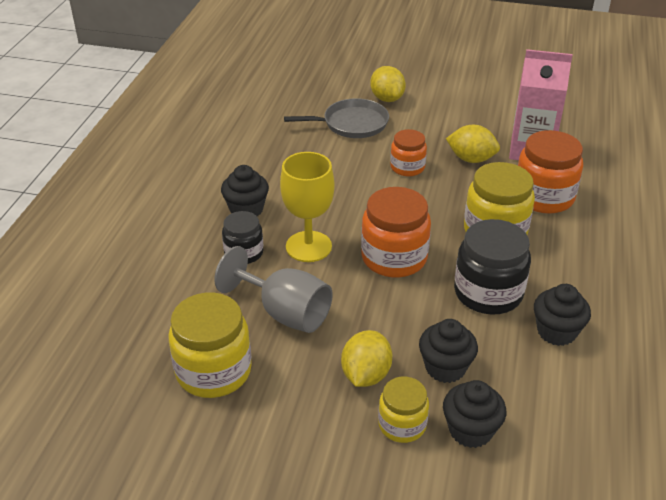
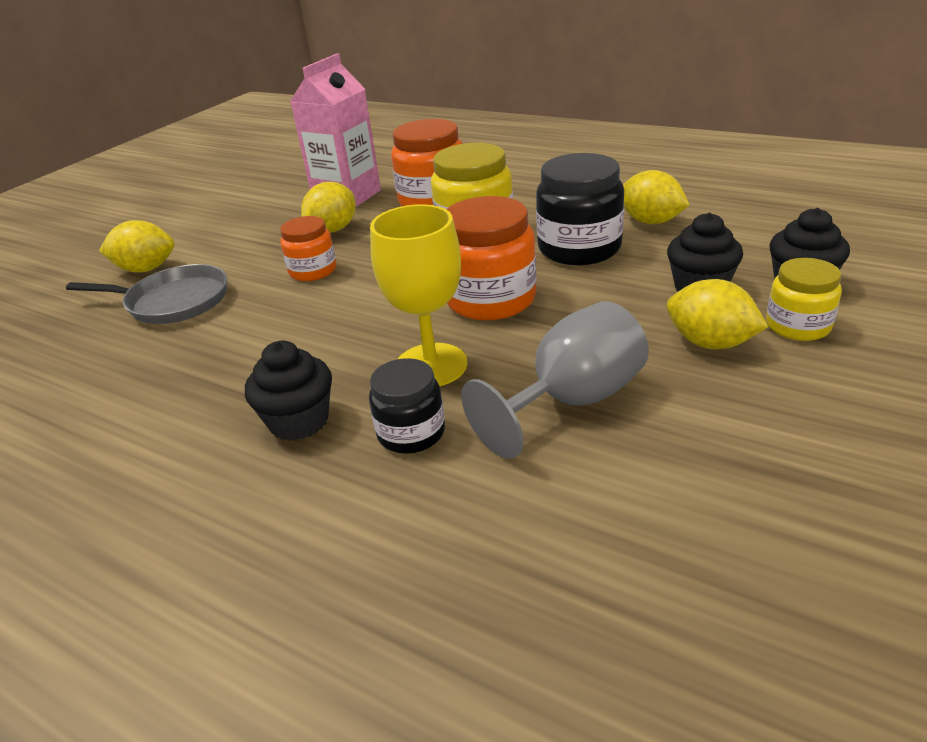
camera: 70 degrees left, 5 degrees down
yellow jar [168,293,252,398] -> none
grey pan [284,98,389,138] -> grey pan turned 90 degrees clockwise [66,264,228,324]
black cupcake [534,284,591,346] -> yellow lemon [623,170,689,224]

